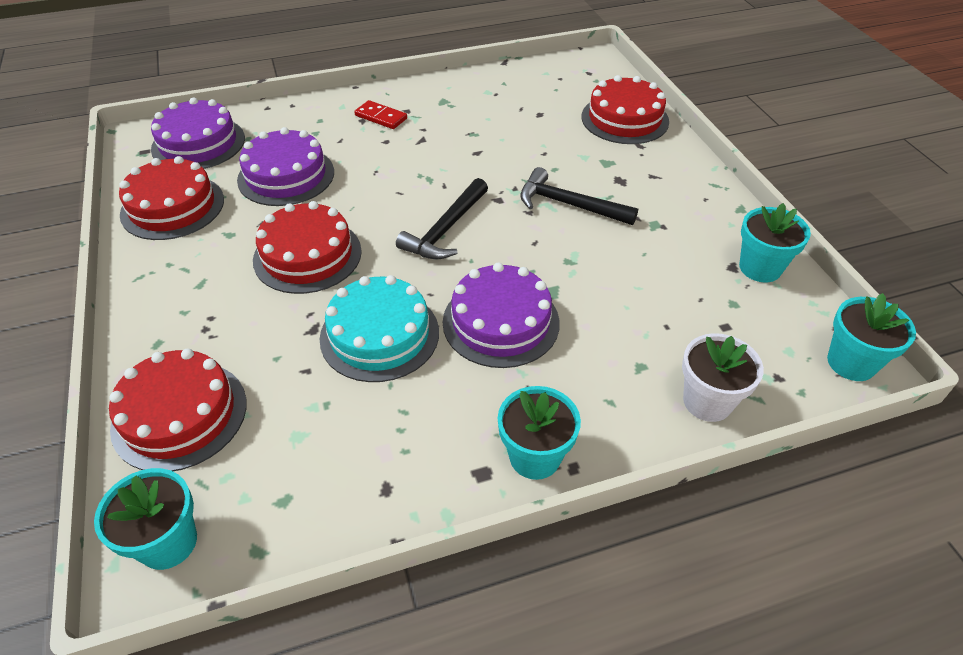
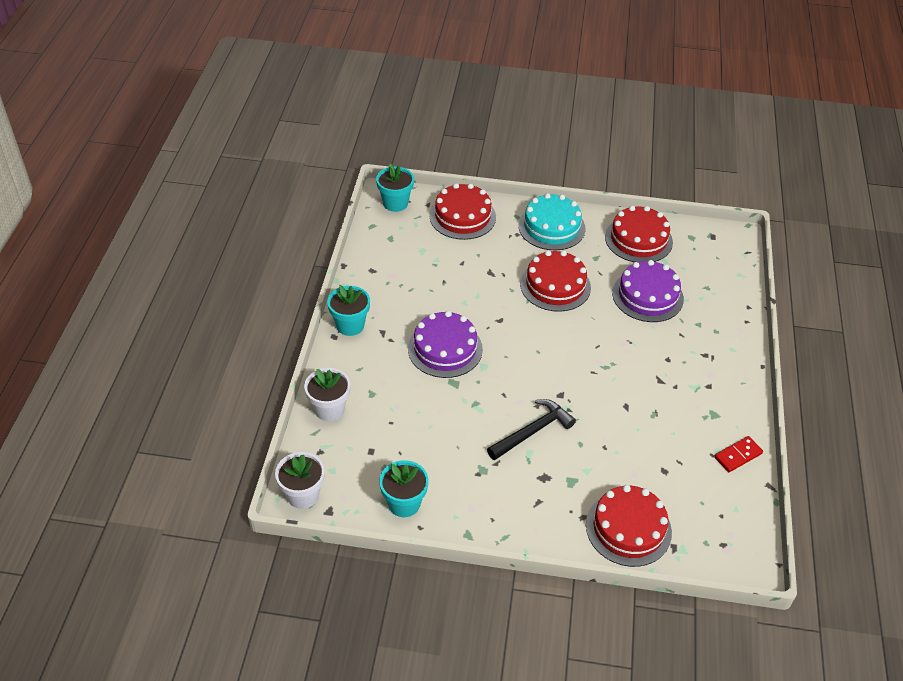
camera: 115 degrees right, 0 degrees up
purple cake [151,98,245,169] -> none
turquoise cake [320,275,439,382] -> turquoise cake moved to [518,193,585,251]
red domino [354,100,407,129] -> red domino moved to [714,436,763,472]
black hammer [396,178,488,259] -> none
turquoise flower pot [827,293,916,381] -> white flower pot [275,452,325,509]

